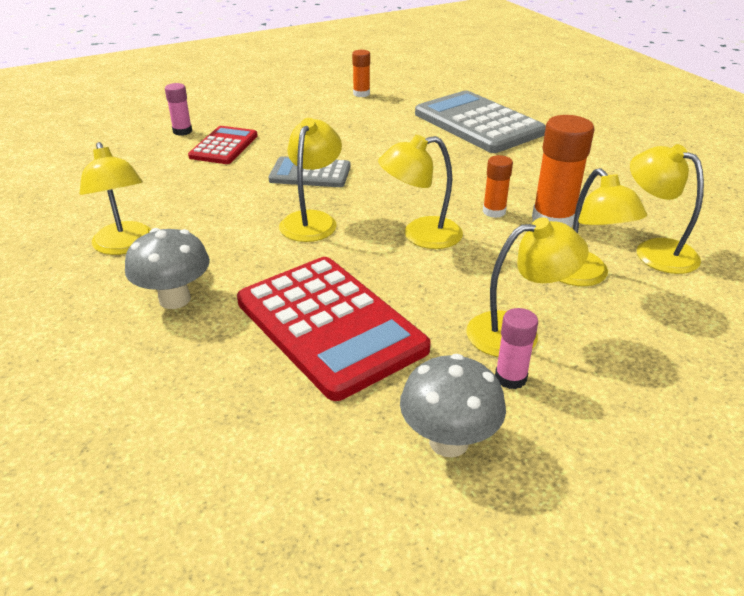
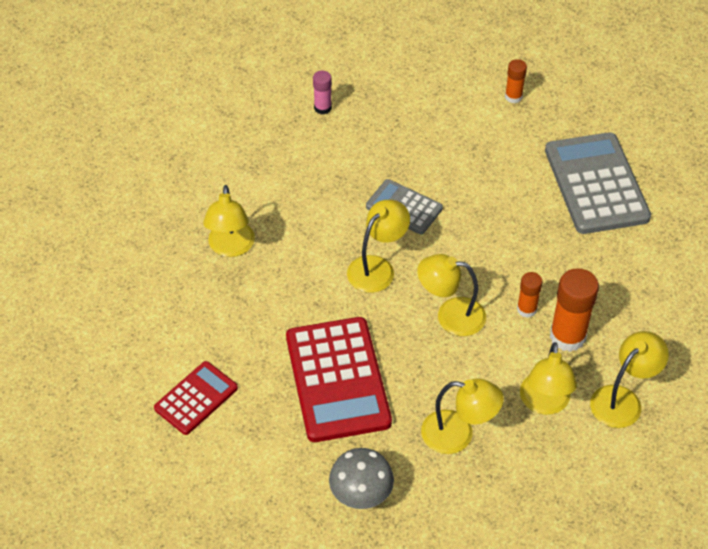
camera: 25 degrees right, 15 degrees up
grey mushroom [125,228,210,309] -> none
red calculator [188,126,258,164] -> red calculator moved to [154,361,238,435]
pink glue stick [495,308,538,389] -> none
yellow lamp [630,144,704,274] -> yellow lamp turned 60 degrees clockwise [590,331,669,428]

